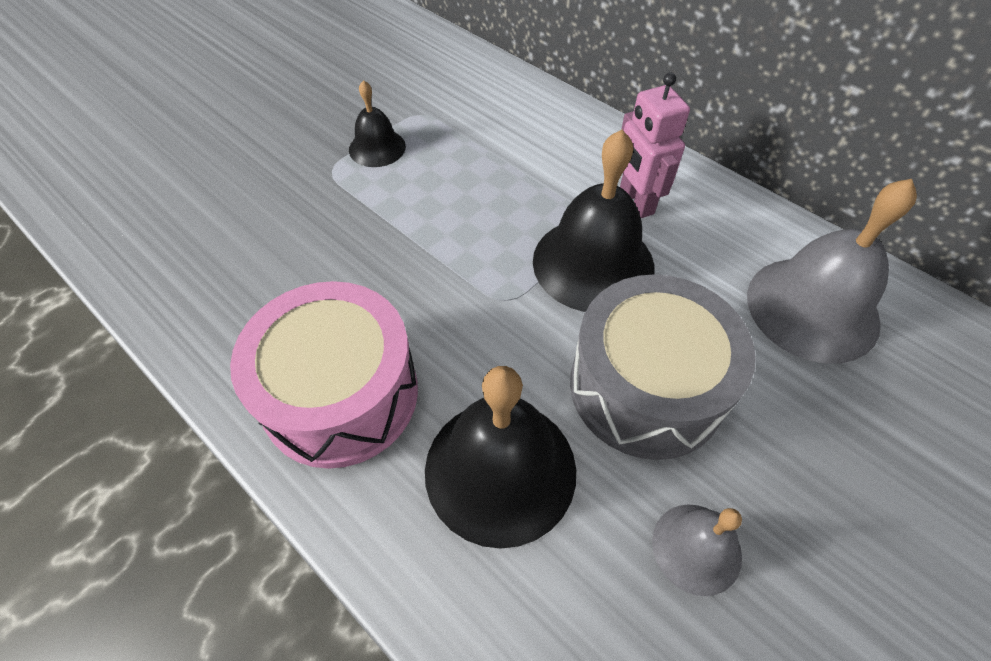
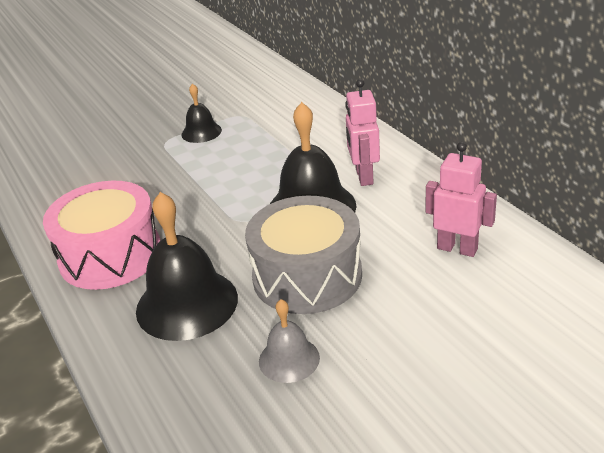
camera: 20 degrees right, 20 degrees down
grey bell [747,179,917,364] -> pink robot [425,142,497,257]

